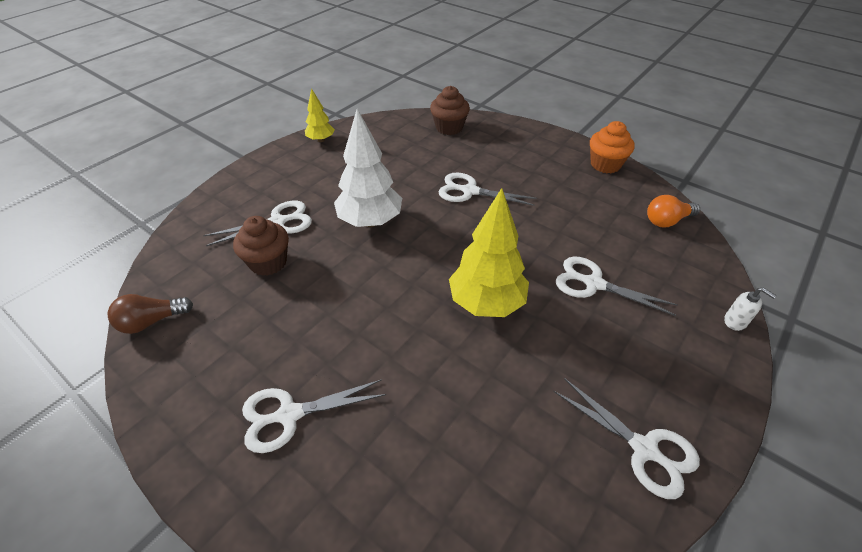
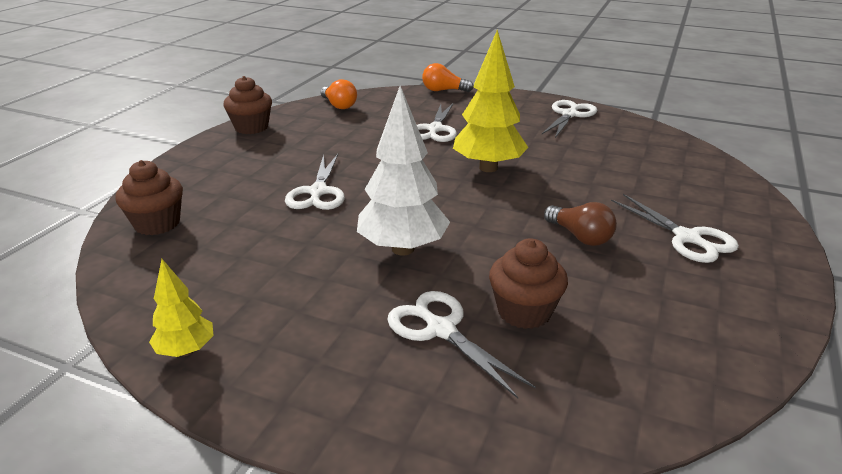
camera: 105 degrees left, 15 degrees down
brown light bulb [108,294,193,334] -> brown light bulb moved to [544,202,617,246]
orange cupcake [590,121,635,173] -> brown cupcake [224,76,272,134]
white soap dispenser [724,287,777,331] -> orange light bulb [422,63,474,92]

